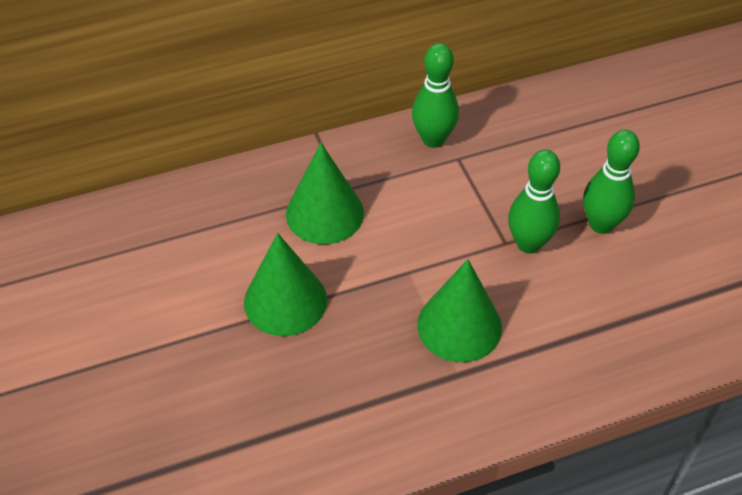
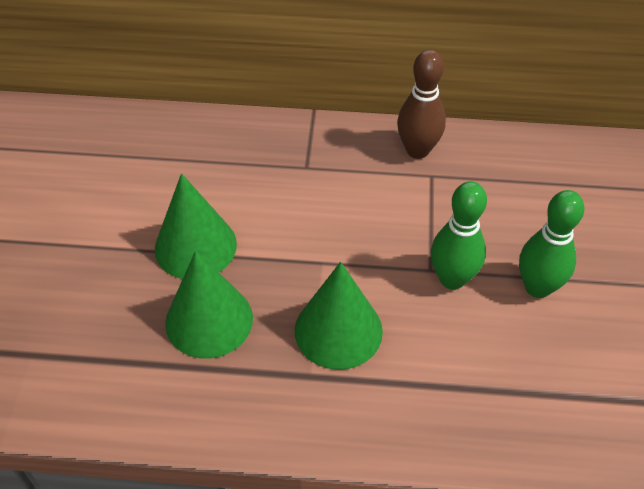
camera: 25 degrees right, 0 degrees up
green cone [286,143,364,244] -> green cone moved to [165,251,253,359]
green bowling pin [412,43,459,148] -> brown bowling pin [397,50,446,159]

